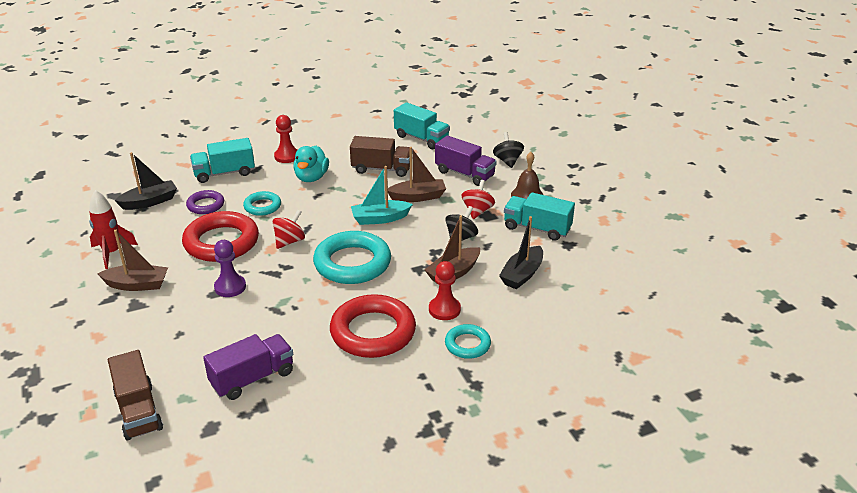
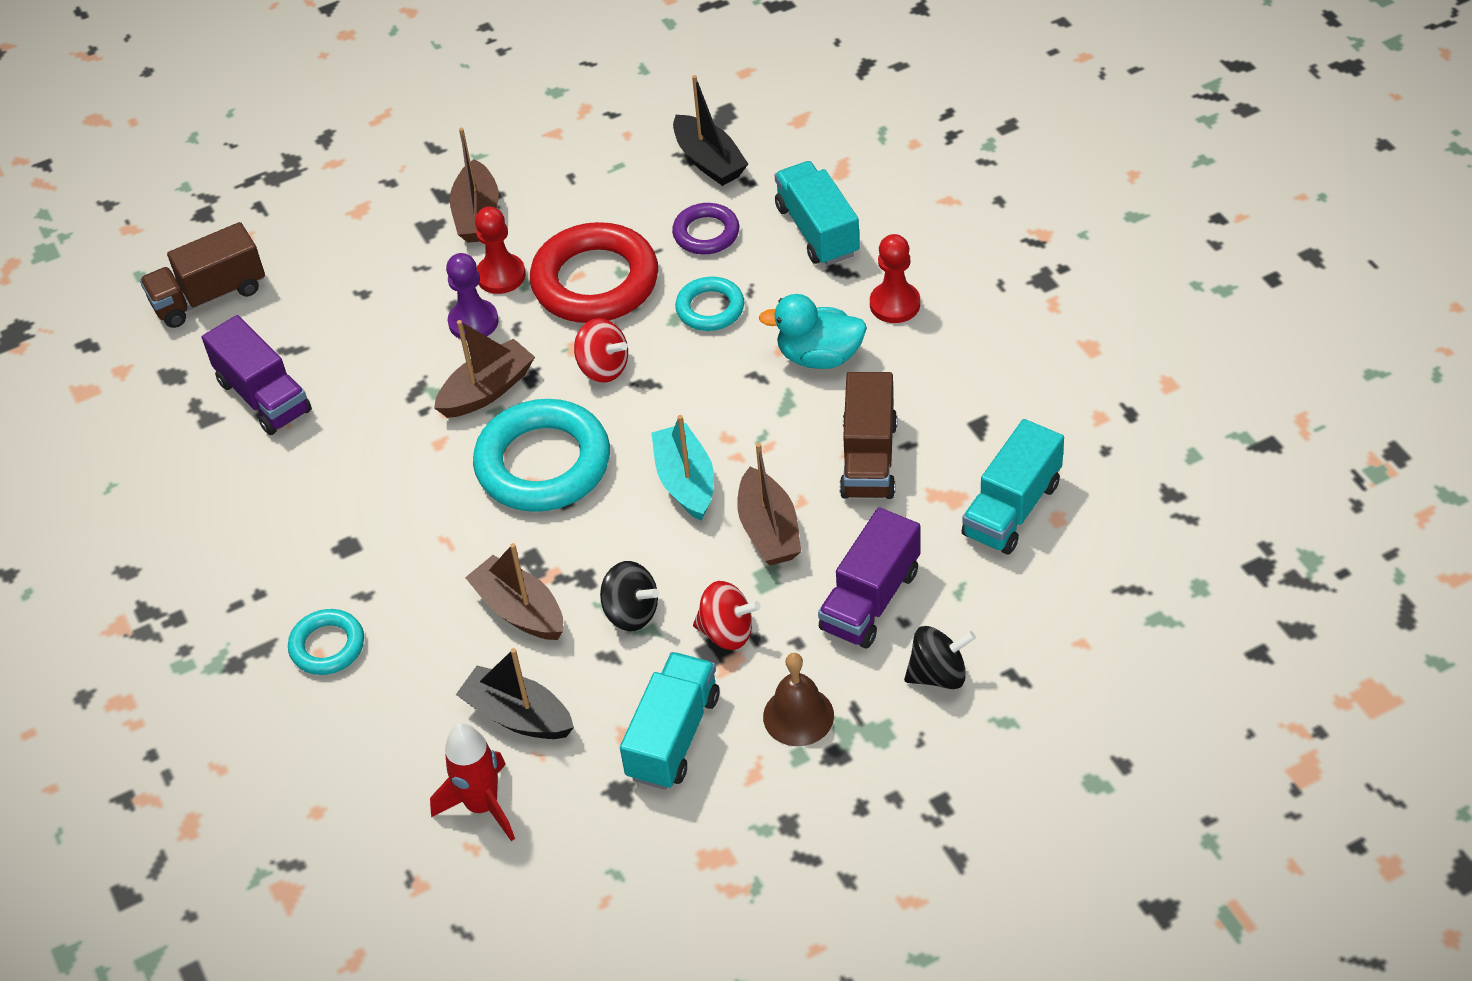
camera: 90 degrees right, 15 degrees up
red rocket [89,190,138,269] -> red rocket moved to [430,723,515,841]
red ring [330,294,416,358] -> none
red pawn [429,261,461,320] -> red pawn moved to [475,207,526,294]
none -> brown boat [434,320,535,418]

